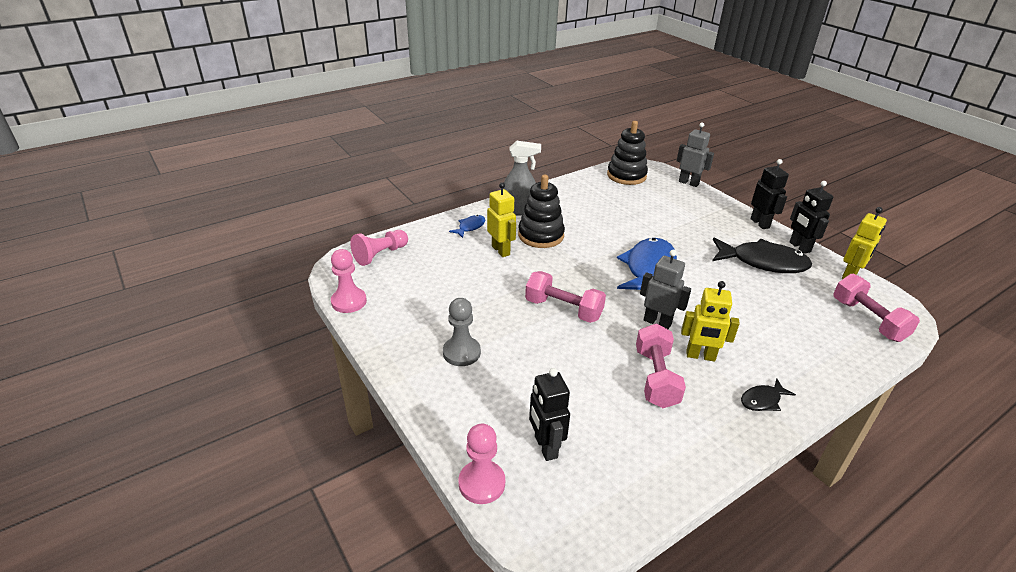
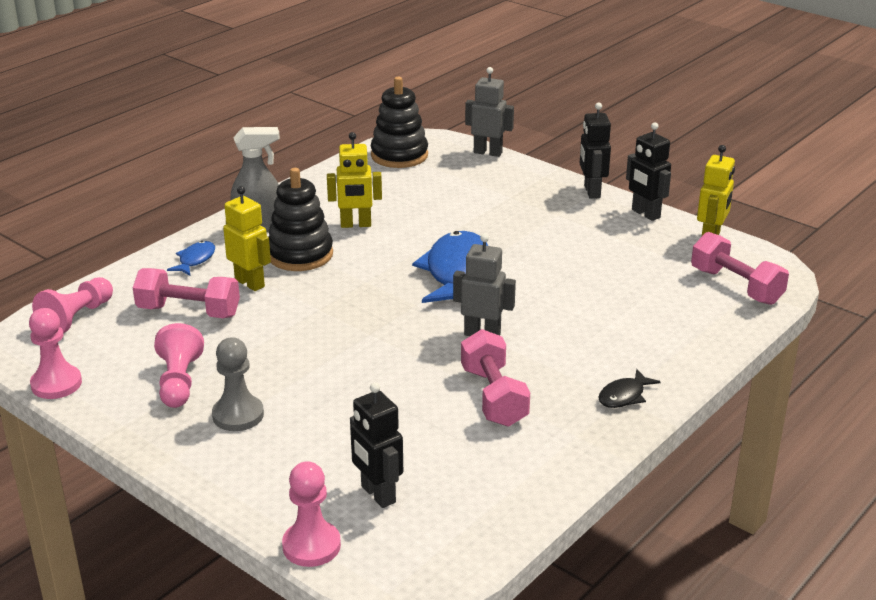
camera: 15 degrees left, 5 degrees down
pink dumbbell [525,271,606,323] -> pink dumbbell moved to [133,268,240,318]
yellow robot [681,281,740,362] -> yellow robot moved to [327,132,382,228]
black fish [712,237,812,273] -> none
black robot [750,159,789,229] -> black robot turned 150 degrees counterclockwise [580,102,611,199]
none -> pink pawn [154,323,204,408]

